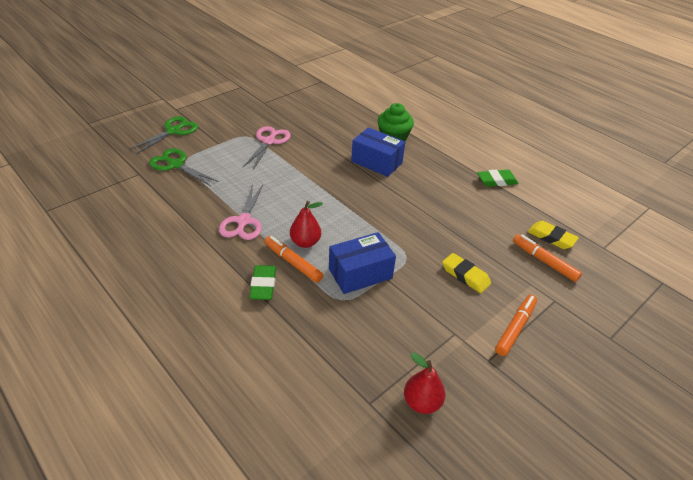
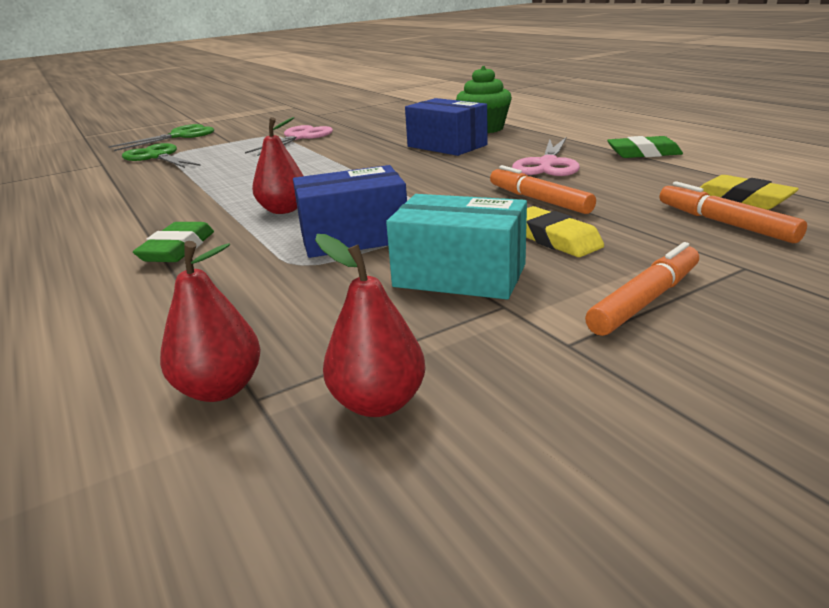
camera: 15 degrees right, 15 degrees down
pink scissors [219,184,263,240] -> pink scissors moved to [512,138,580,176]
orange marker [265,236,323,283] -> orange marker moved to [490,165,596,214]
none -> red pear [160,241,261,402]
none -> turquoise box [386,194,527,299]

